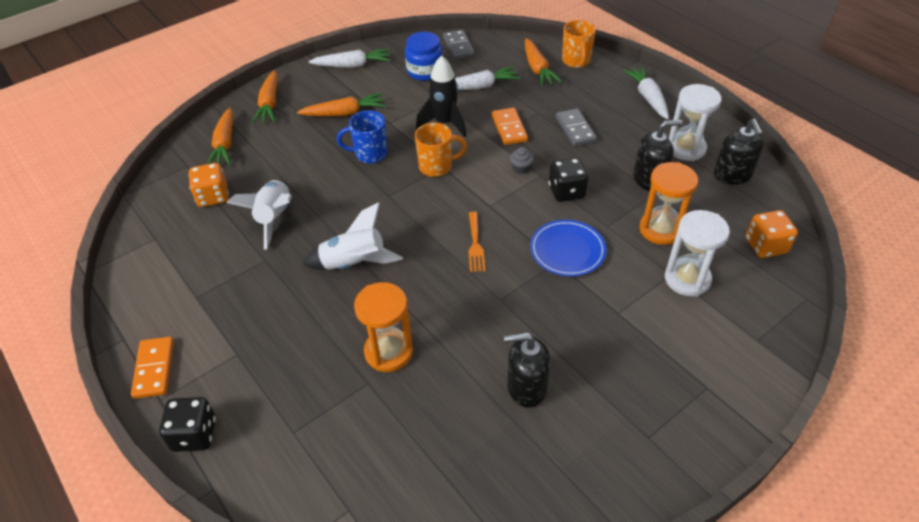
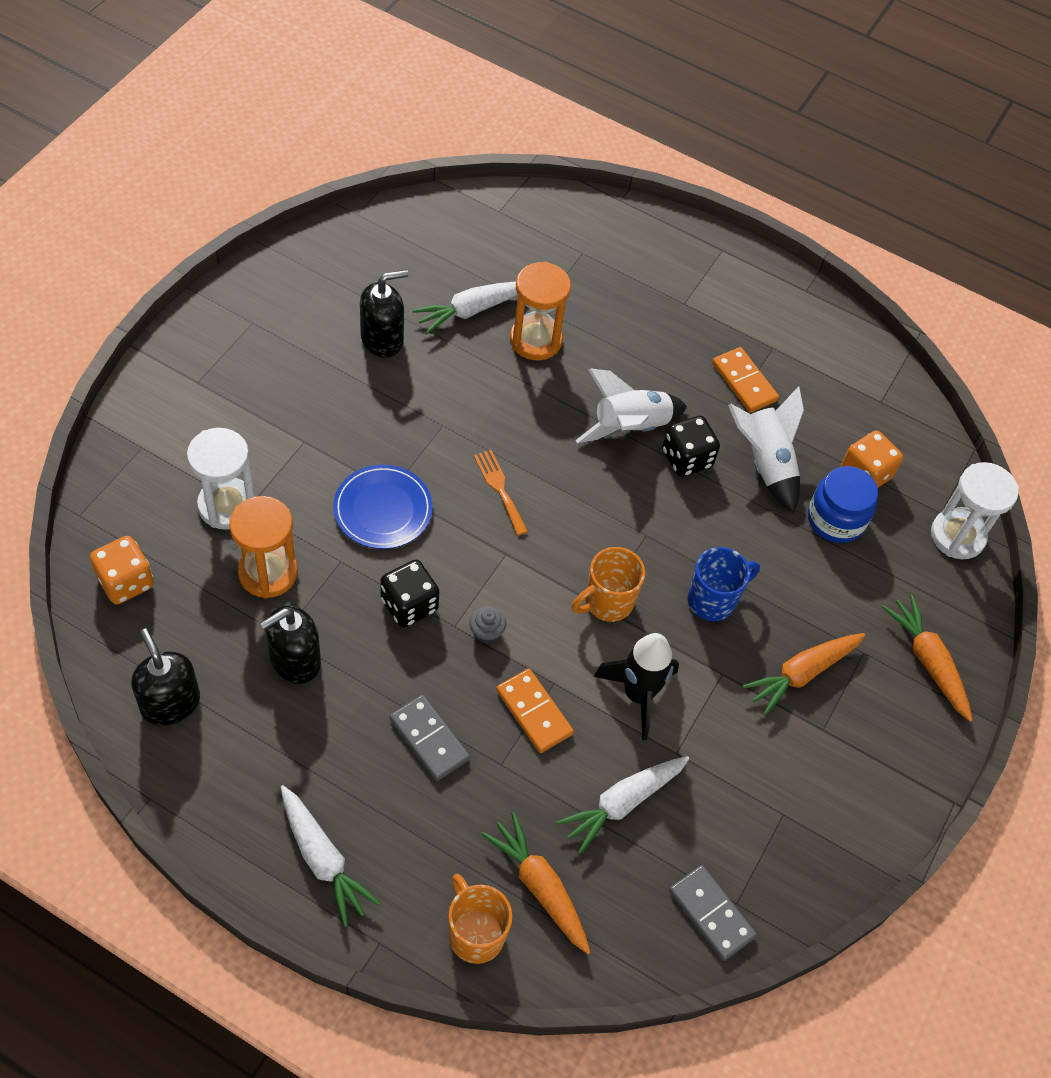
camera: 150 degrees right, 10 degrees up
orange domino [131,337,174,399] -> orange domino moved to [712,347,779,413]
black dice [159,397,216,452] -> black dice moved to [662,416,720,477]
orange carrot [207,108,233,166] -> none
white carrot [309,49,391,68] -> white carrot moved to [412,281,518,334]
blue jar [405,32,443,81] -> blue jar moved to [808,466,878,543]
white hourglass [669,84,722,161] -> white hourglass moved to [931,462,1019,559]

